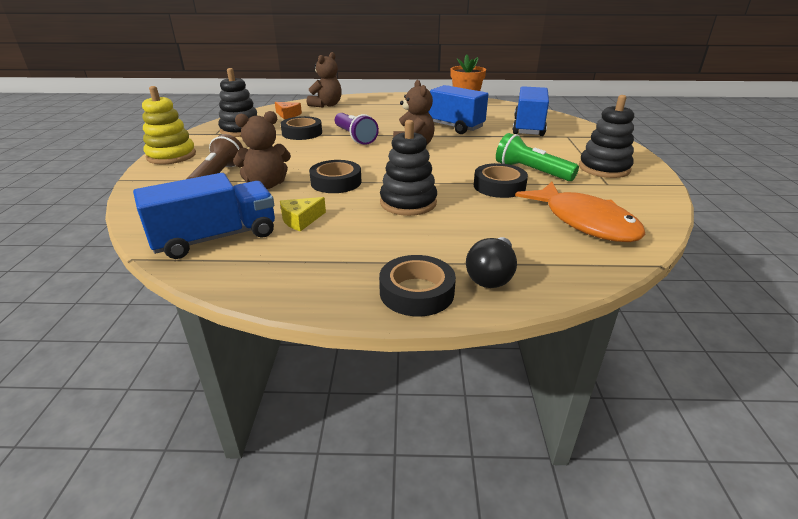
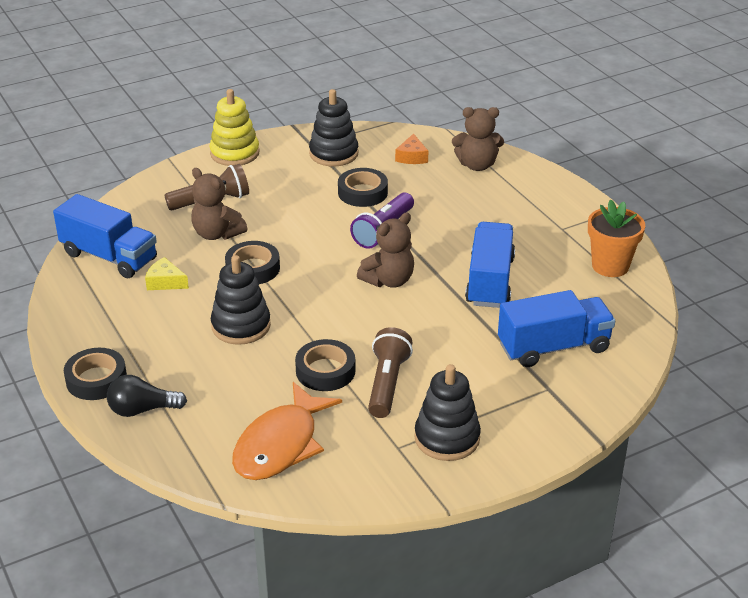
camera: 60 degrees right, 5 degrees up
green flashlight [496,133,579,181] -> brown flashlight [368,327,413,418]

